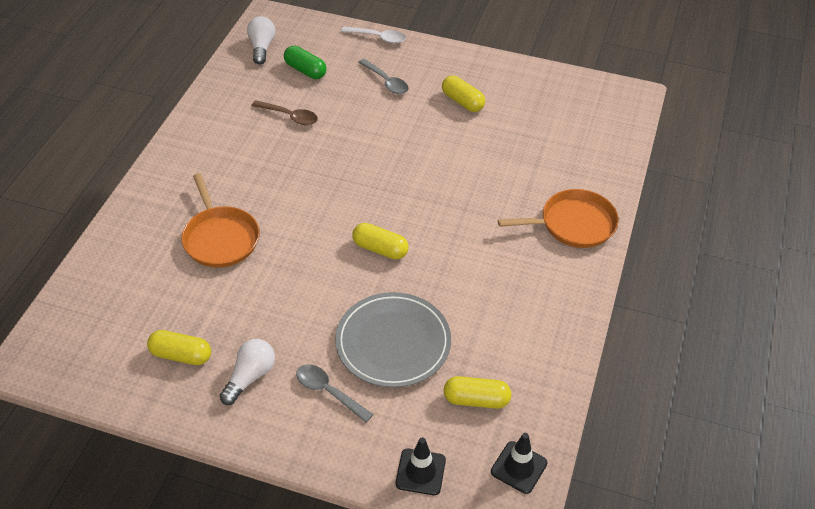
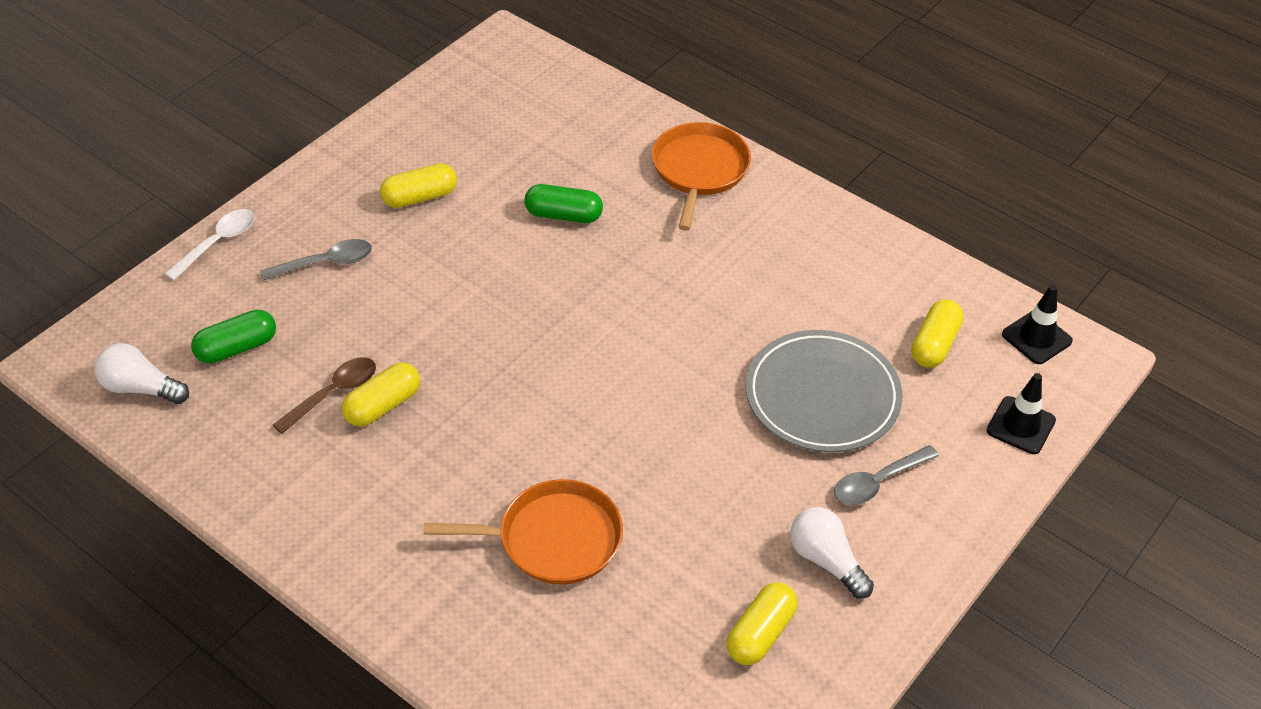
camera: 70 degrees left, 0 degrees up
yellow capsule [352,223,409,260] -> yellow capsule moved to [342,362,420,427]
none -> green capsule [524,184,603,223]

